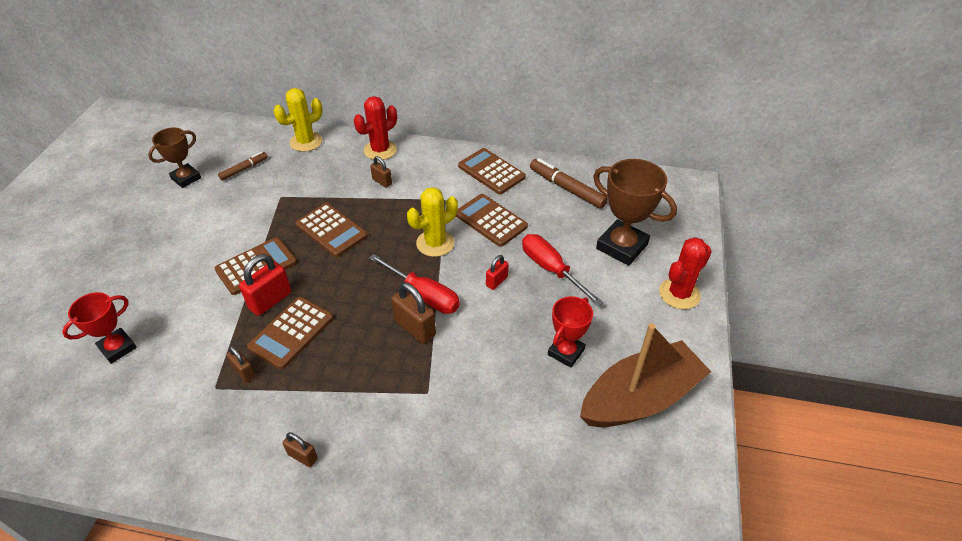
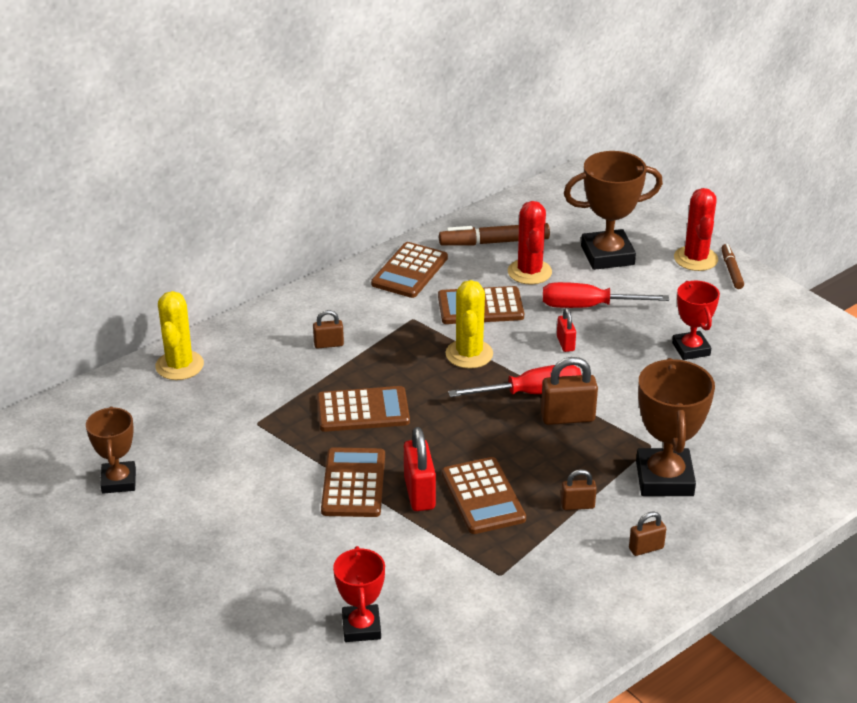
camera: 50 degrees left, 10 degrees down
brown marker [218,152,268,180] -> brown marker moved to [721,244,744,289]
brown padlock [226,346,256,383] -> brown padlock moved to [561,469,597,510]
red cactus [354,96,397,160] -> red cactus moved to [508,201,552,285]
brown calculator [458,148,526,194] -> brown calculator turned 60 degrees counterclockwise [371,242,448,298]
brown boat [580,323,711,427] -> none
none -> brown trophy [636,358,715,496]

